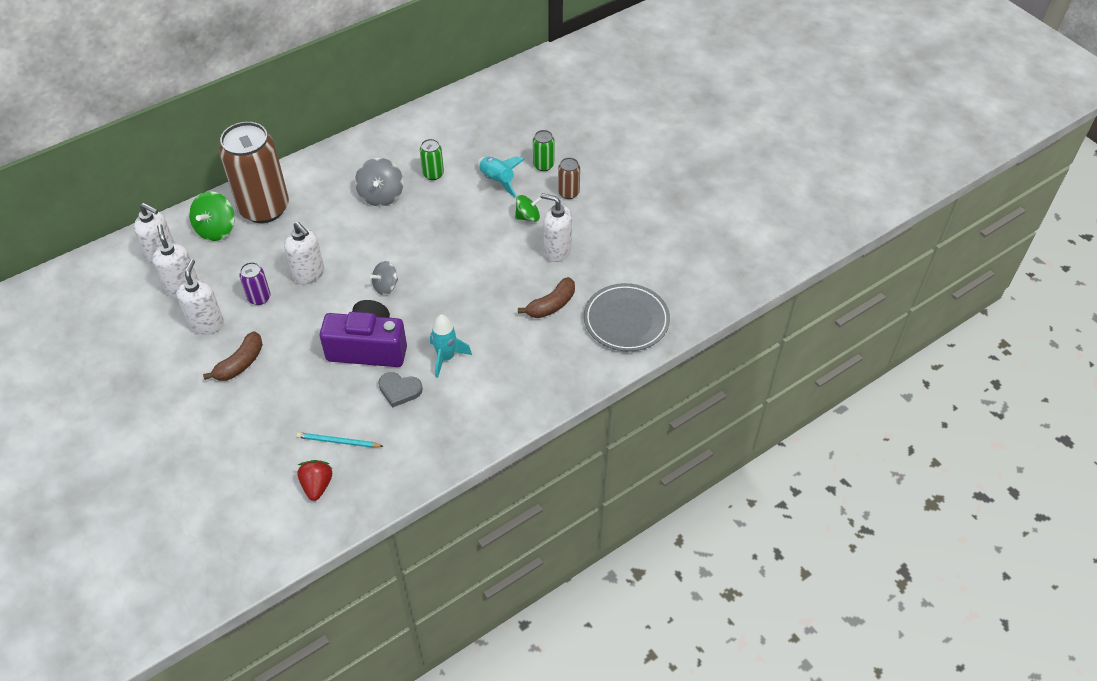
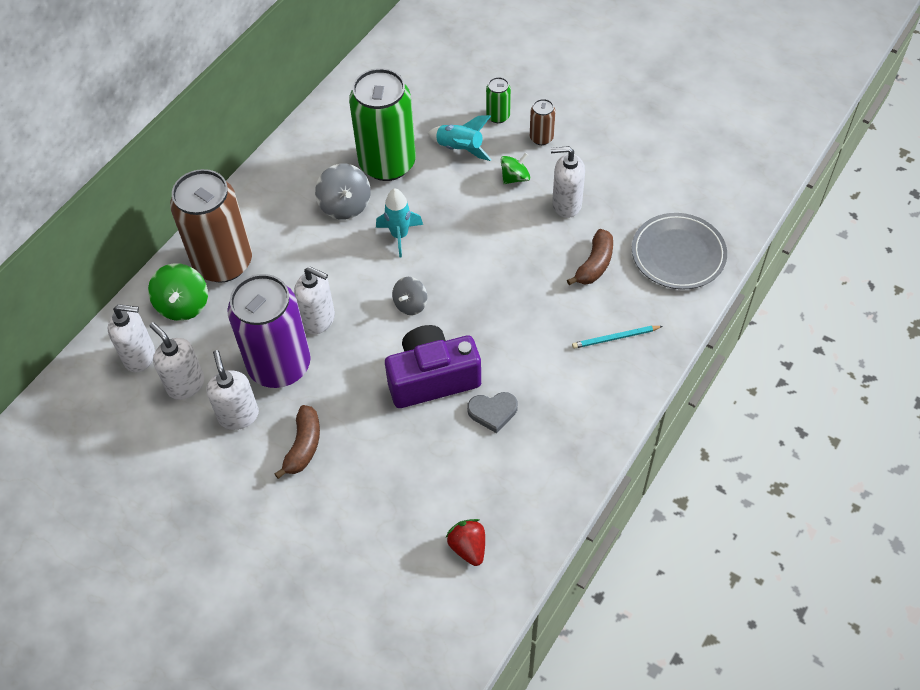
camera: 20 degrees left, 5 degrees up
purple can [239,262,271,305] -> purple can [227,274,311,388], size x2.35
turquoise pencil [296,432,383,448] -> turquoise pencil moved to [572,326,663,349]
green can [420,139,444,180] -> green can [349,68,416,181], size x2.35
turquoise rocket [430,314,472,378] -> turquoise rocket moved to [376,188,423,258]

